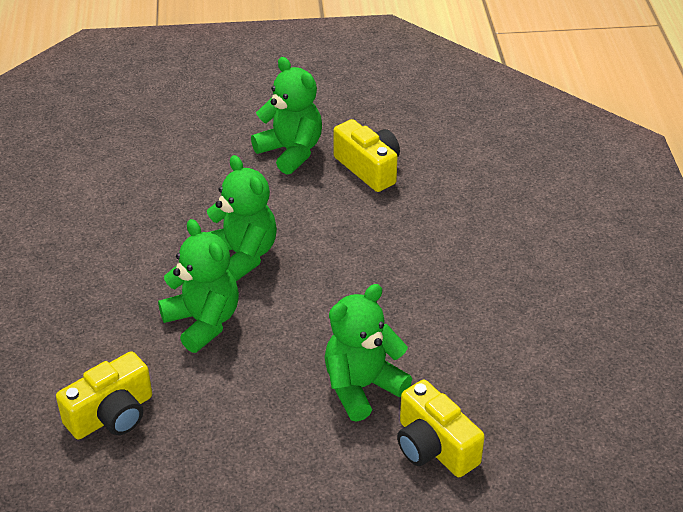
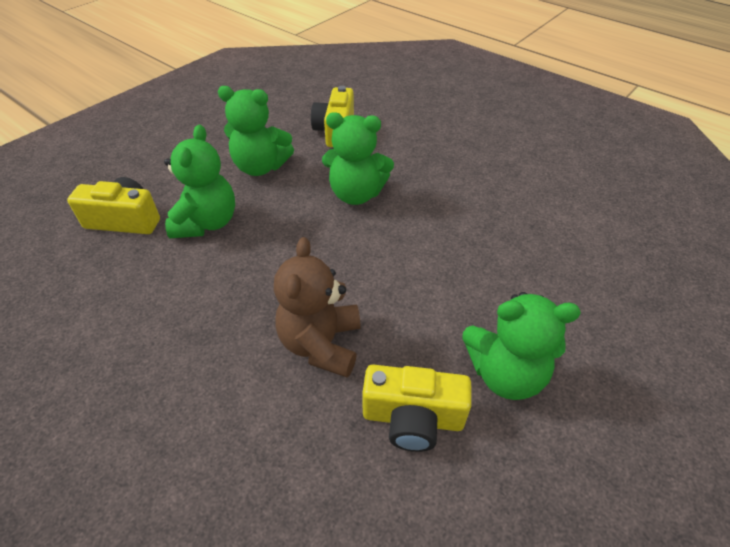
camera: 135 degrees right, 5 degrees up
green teddy bear [207,155,277,281] -> green teddy bear moved to [218,86,294,176]
none -> brown teddy bear [274,237,361,378]

